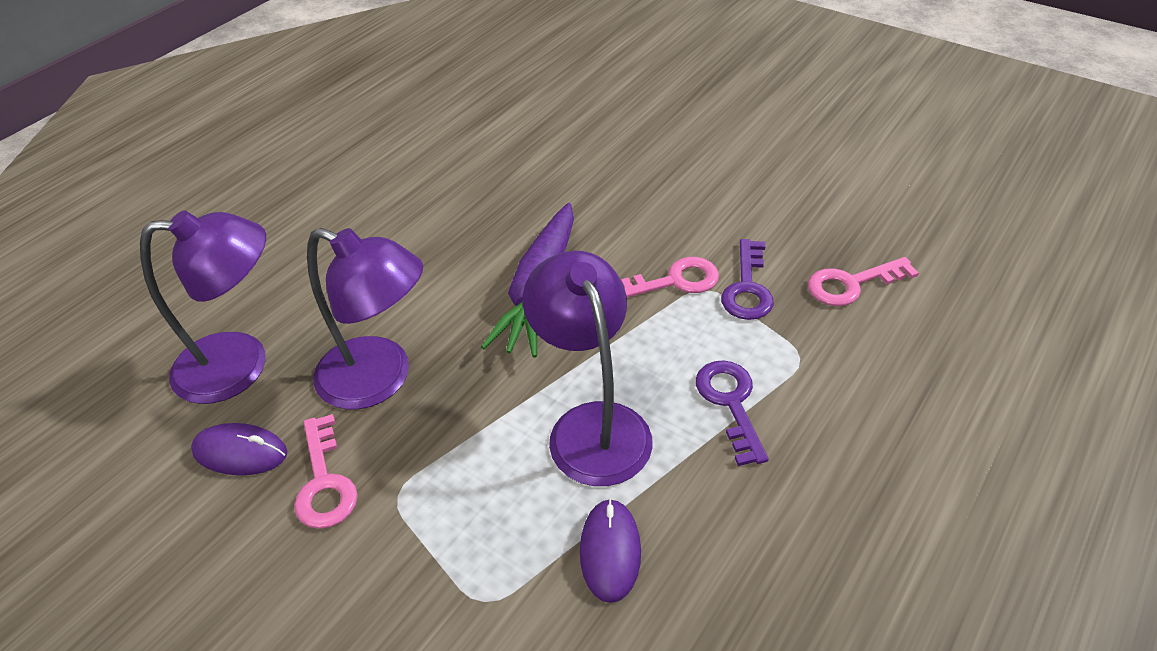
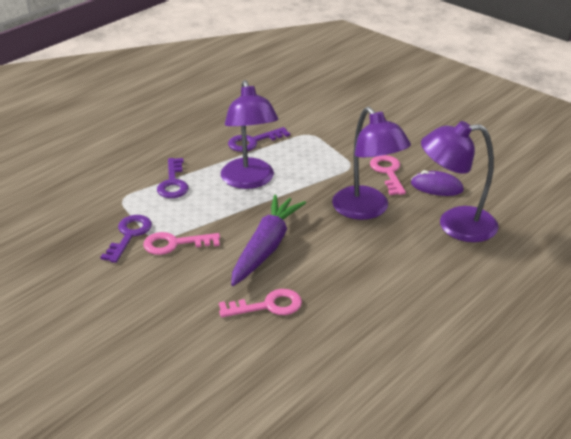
camera: 175 degrees left, 10 degrees down
purple lamp [307,228,423,409] -> purple lamp turned 150 degrees counterclockwise [332,107,411,220]
purple mouse [580,498,641,603] -> purple key [228,127,290,152]
pink key [808,257,919,306] -> pink key moved to [219,289,302,317]

